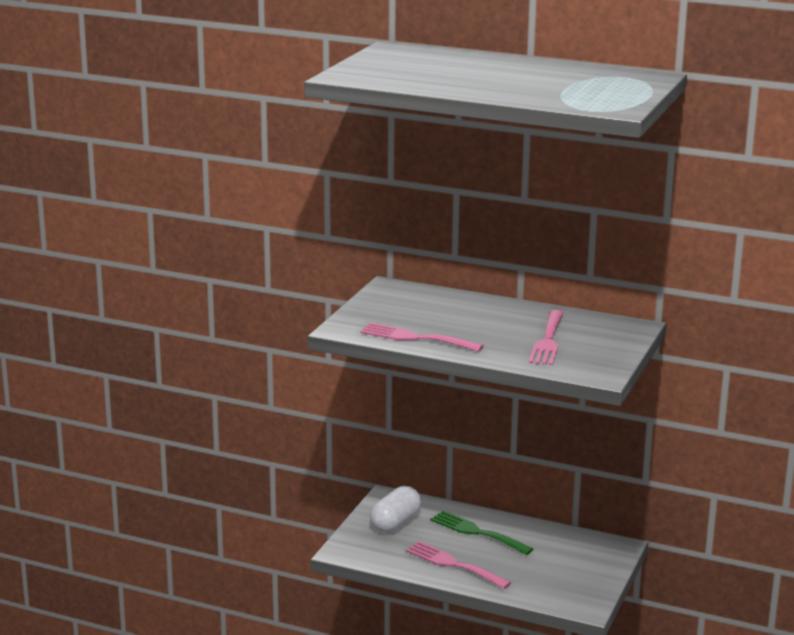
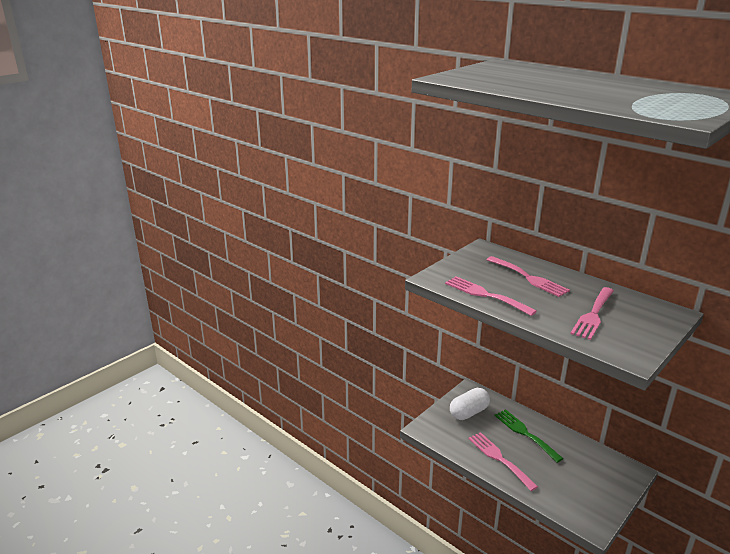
camera: 20 degrees right, 5 degrees up
none -> pink fork [486,256,570,297]

